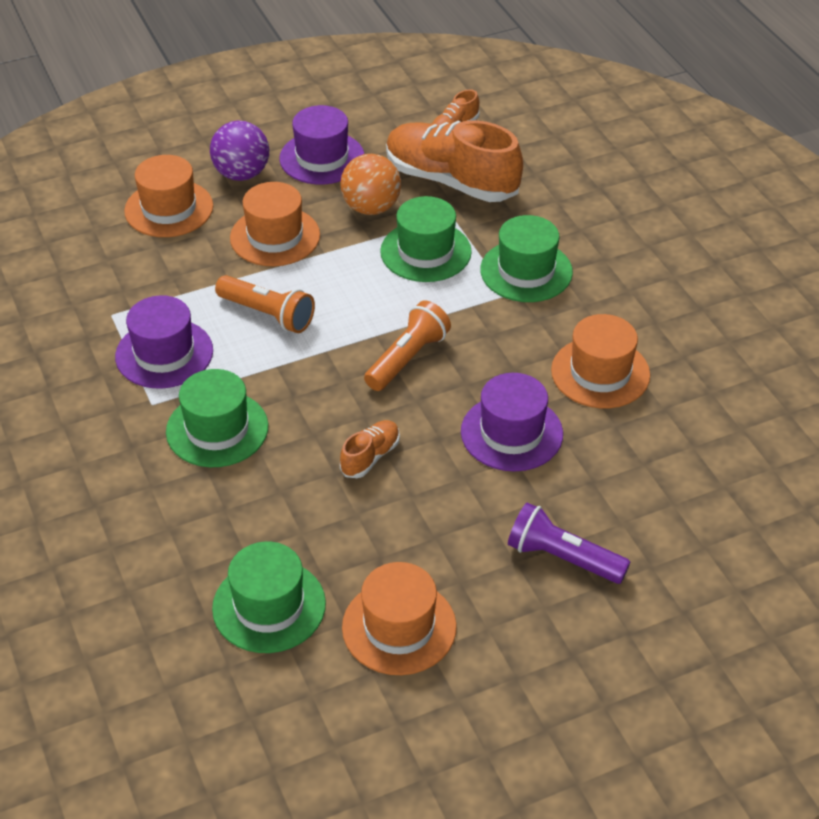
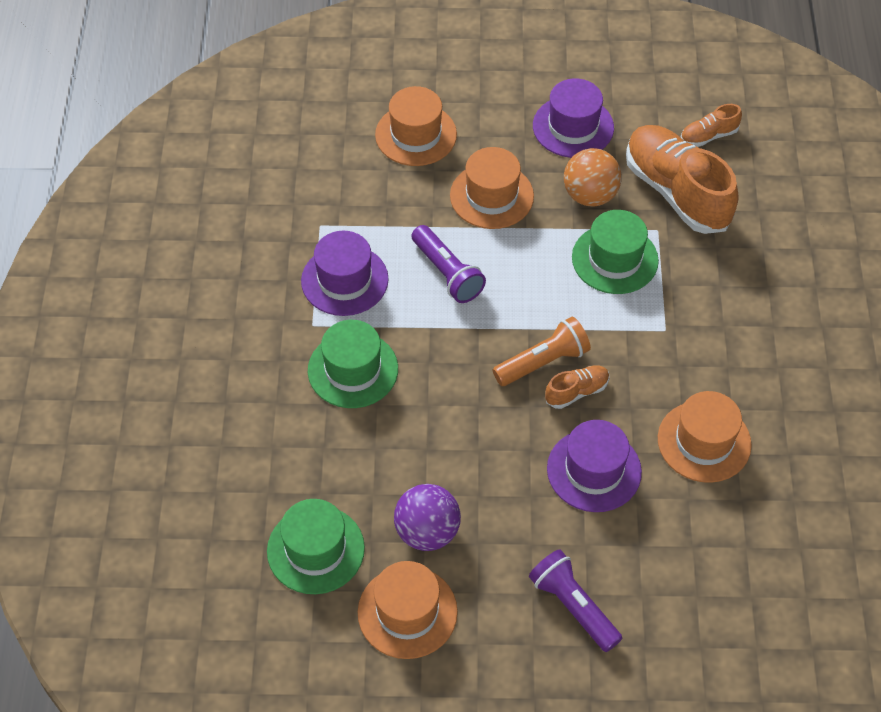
camera: 25 degrees right, 10 degrees up
purple ball [210,121,269,181] -> purple ball moved to [394,484,461,551]
orange flashlight [215,275,315,333] -> purple flashlight [412,225,486,303]
orange shoe [340,420,400,478] -> orange shoe moved to [545,366,610,409]
green hat [480,215,573,302] -> none

